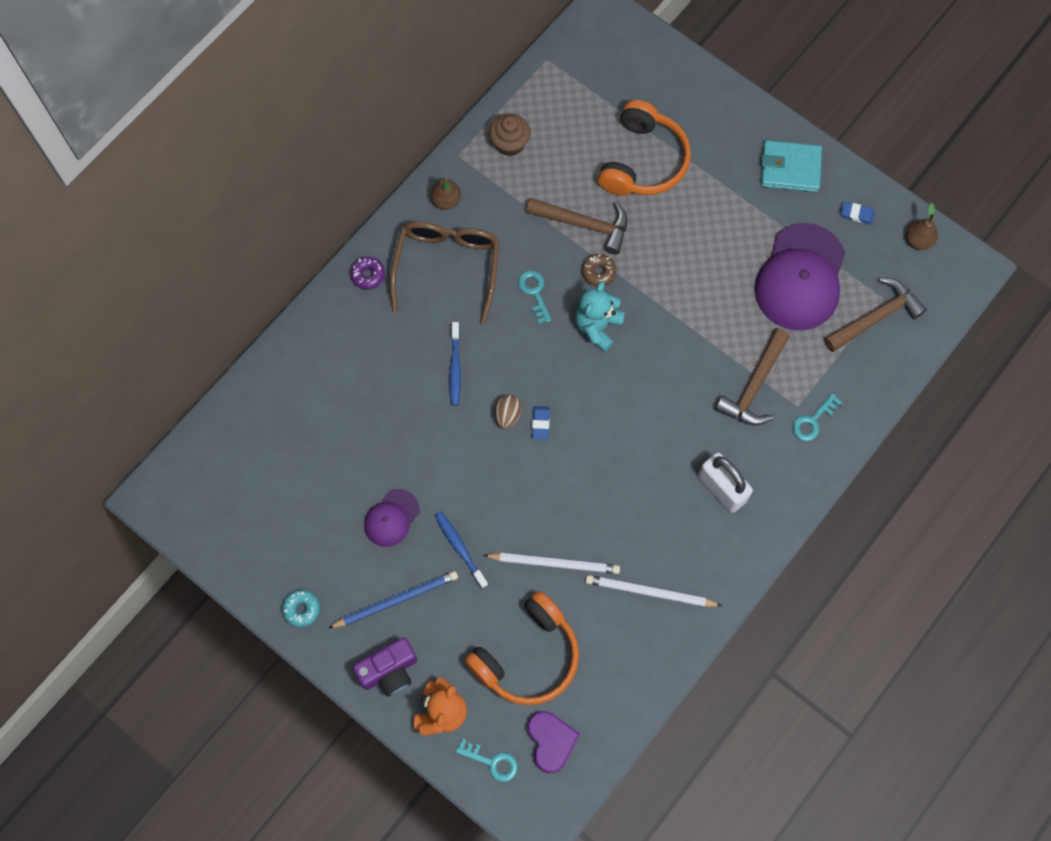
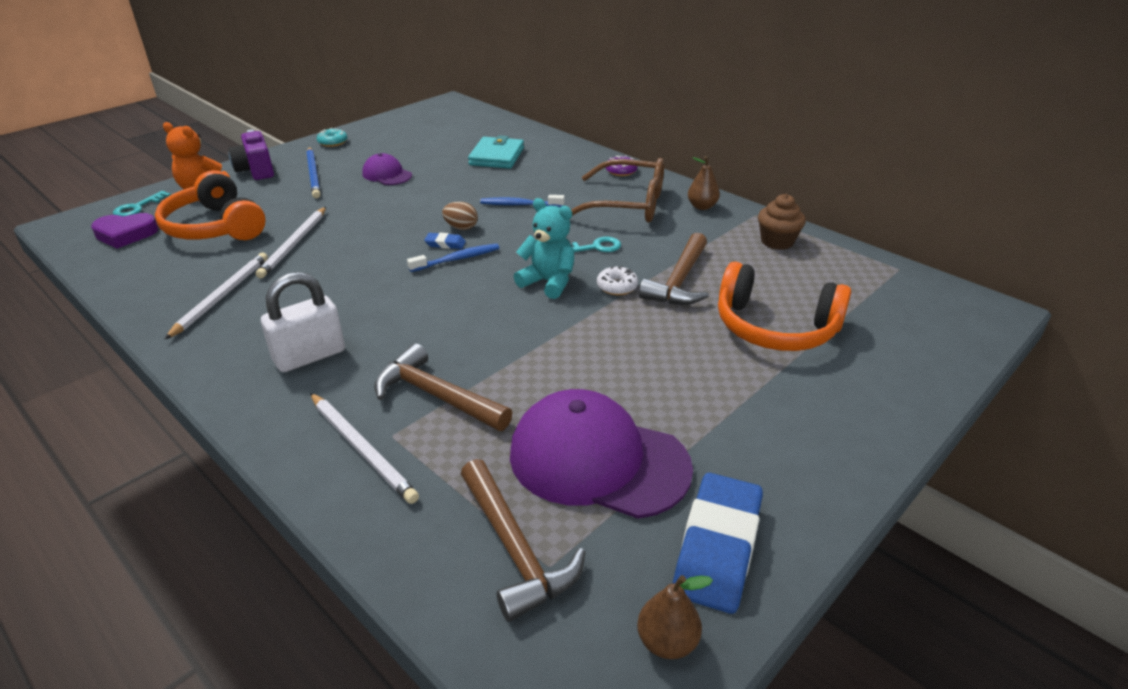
camera: 95 degrees right, 35 degrees down
blue toothbrush [435,512,488,589] -> blue toothbrush moved to [407,244,499,272]
brown donut [582,254,616,287] -> white donut [597,266,638,295]
turquoise wallet [761,140,822,192] -> turquoise wallet moved to [468,135,524,169]
turquoise key [792,393,842,441] -> white pencil [310,393,419,504]
blue eraser [840,201,875,224] -> blue eraser [672,473,763,614], size x2.28

